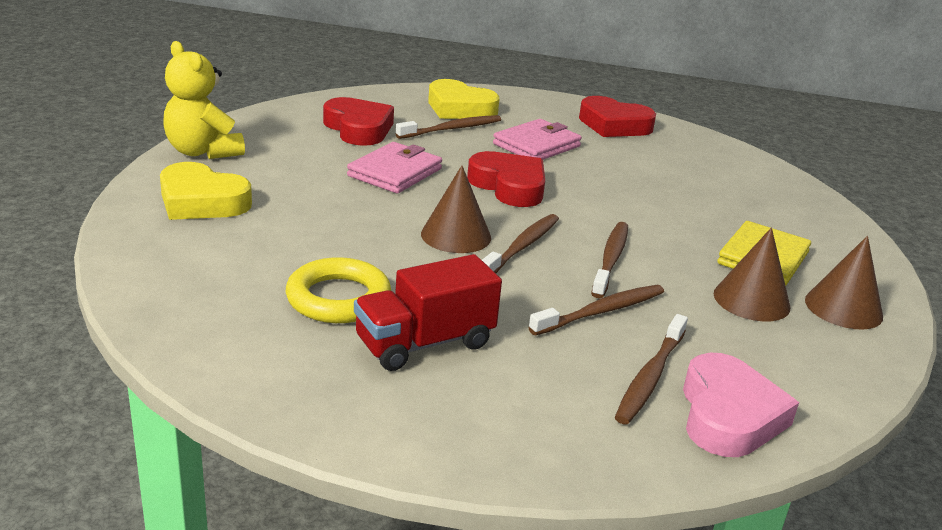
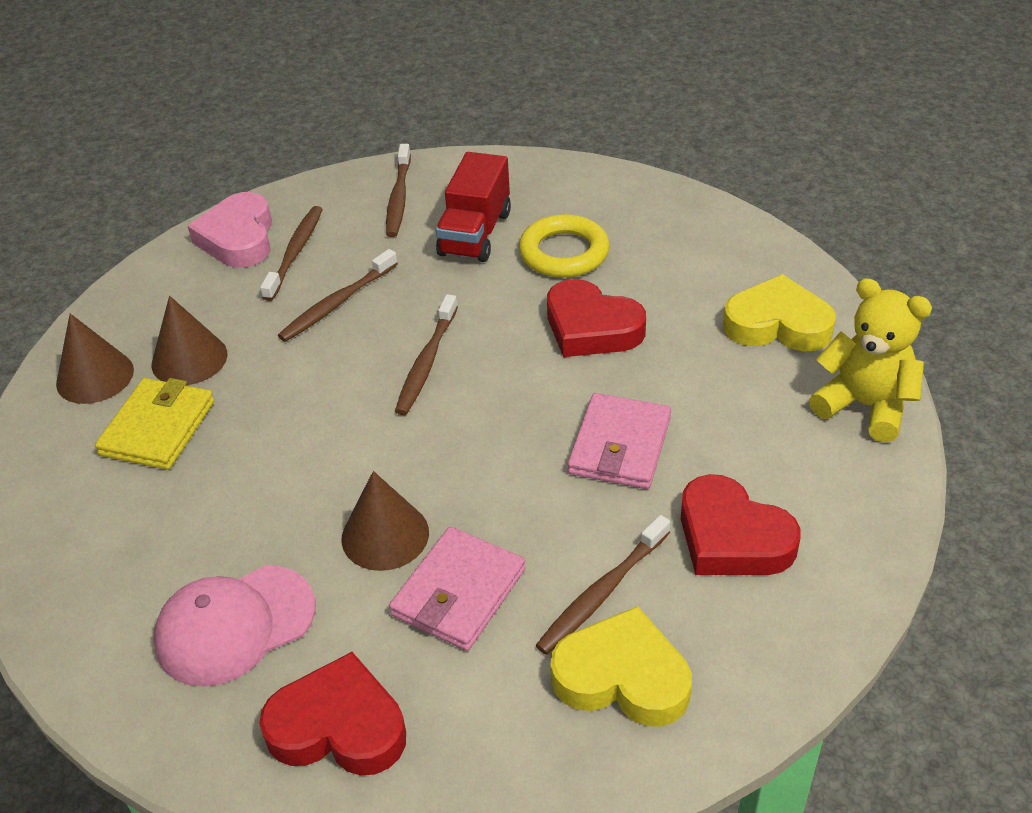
camera: 170 degrees right, 15 degrees up
red truck [354,254,502,371] -> red truck turned 150 degrees clockwise [436,152,511,262]
brown cone [421,165,491,253] -> brown cone moved to [341,471,429,571]
red heart [467,151,545,207] -> red heart moved to [547,279,646,357]
brown toothbrush [591,222,628,298] -> brown toothbrush moved to [386,144,411,237]
none -> pink cap [153,565,316,687]

